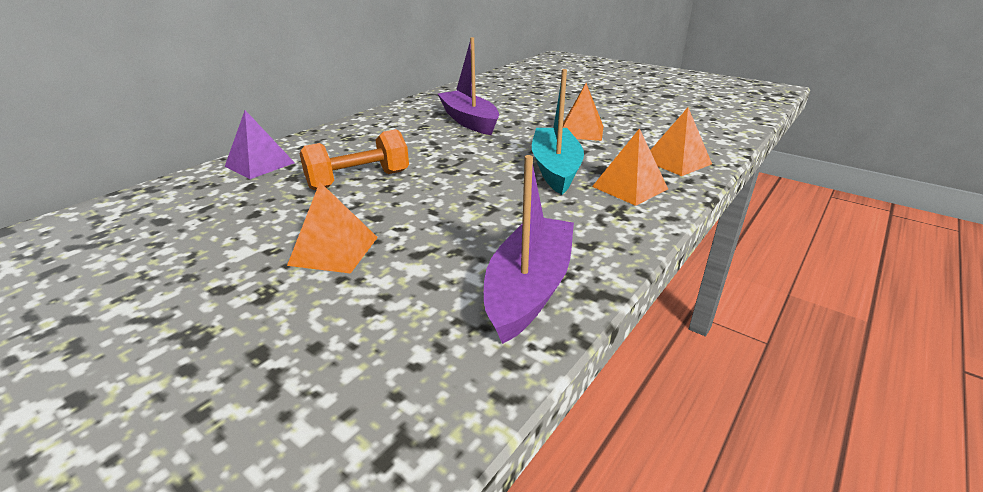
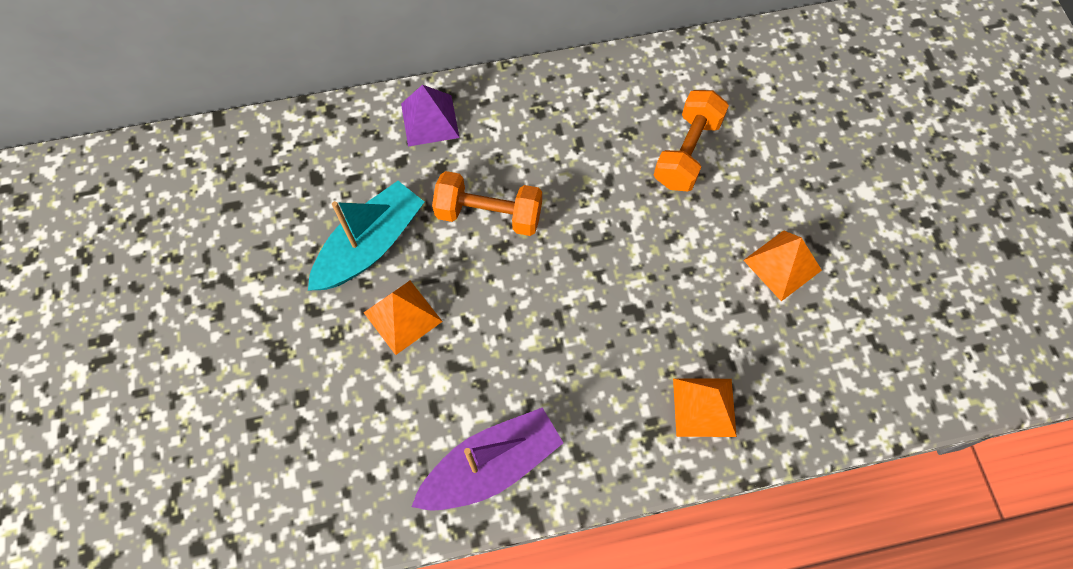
camera: 40 degrees right, 35 degrees up
purple boat [438,37,499,135] -> orange dumbbell [654,90,729,192]
turquoise boat [532,69,584,195] -> turquoise boat moved to [308,181,424,290]
orange pyramid [650,107,712,176] -> none

